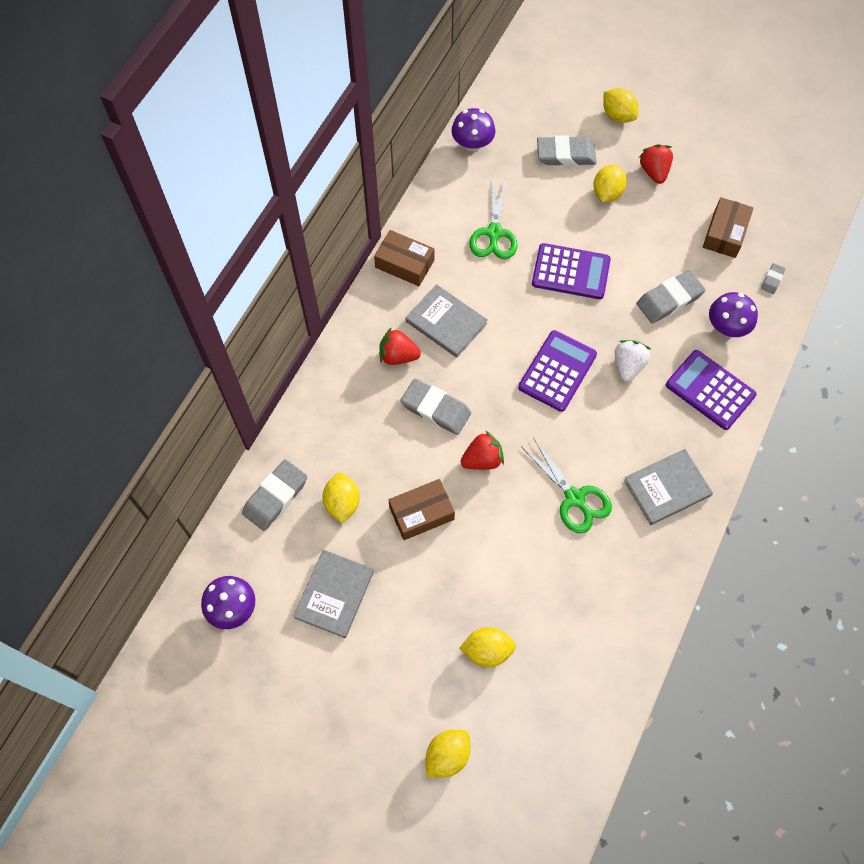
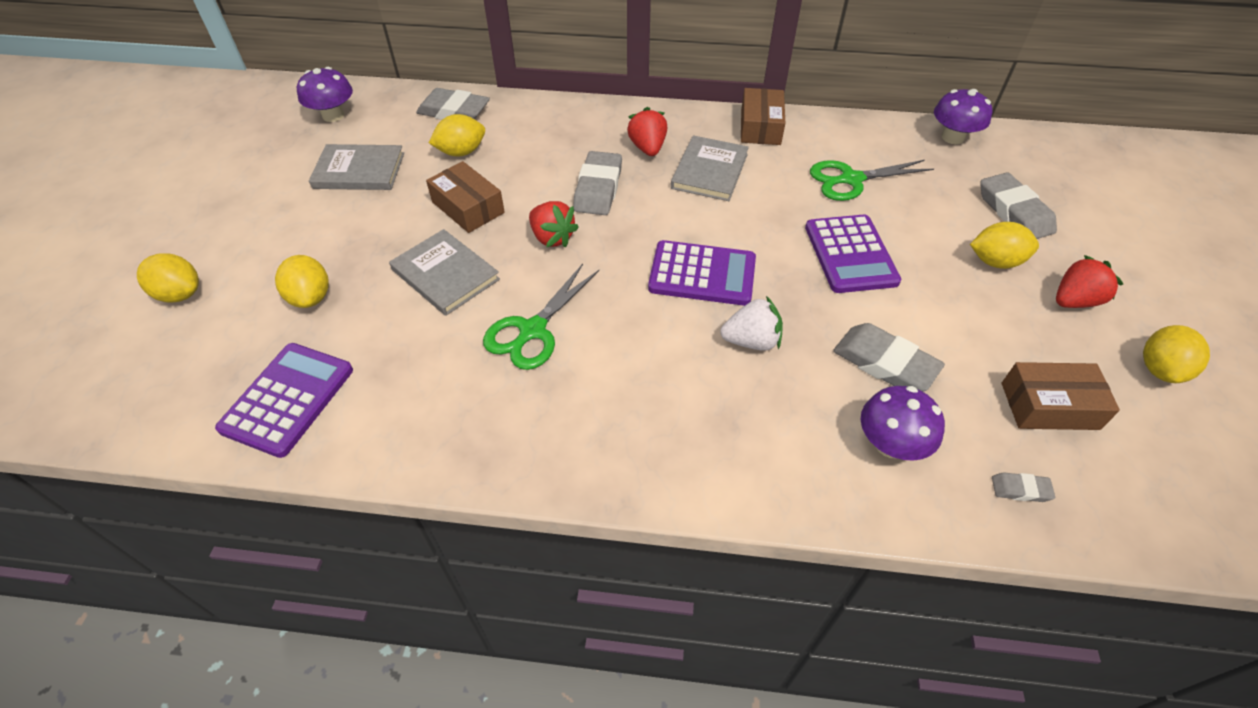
camera: 70 degrees right, 15 degrees down
yellow lemon [603,88,638,123] -> yellow lemon moved to [1143,325,1210,383]
grey book [624,449,713,525] -> grey book moved to [389,229,500,316]
purple calculator [666,350,757,430] -> purple calculator moved to [215,343,353,458]

